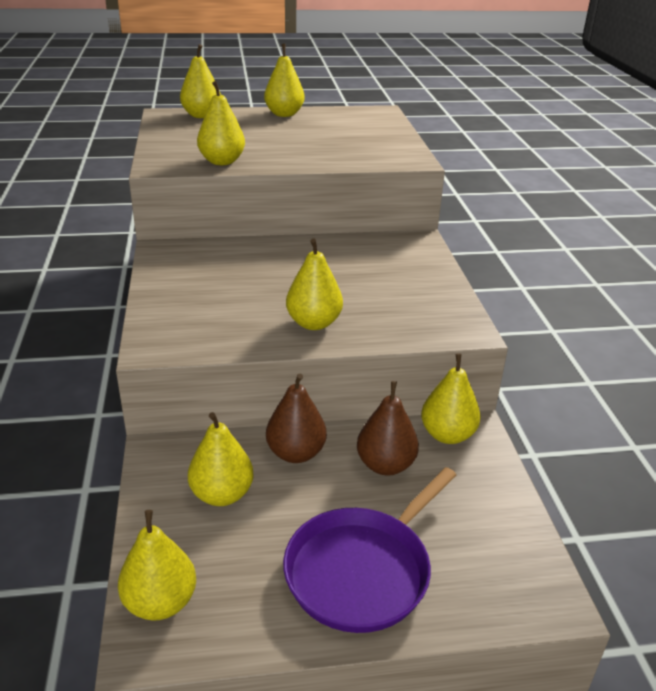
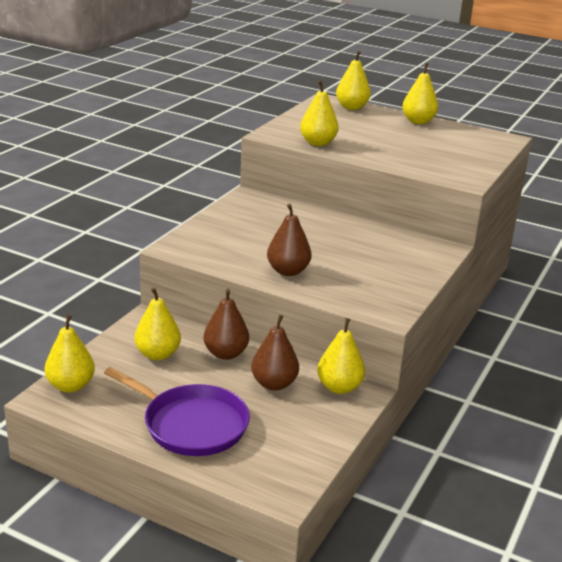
camera: 35 degrees right, 5 degrees down
purple pan [283,467,456,633] -> purple pan turned 135 degrees counterclockwise [104,367,250,456]
yellow pear [286,239,343,330] -> brown pear [267,204,312,276]

